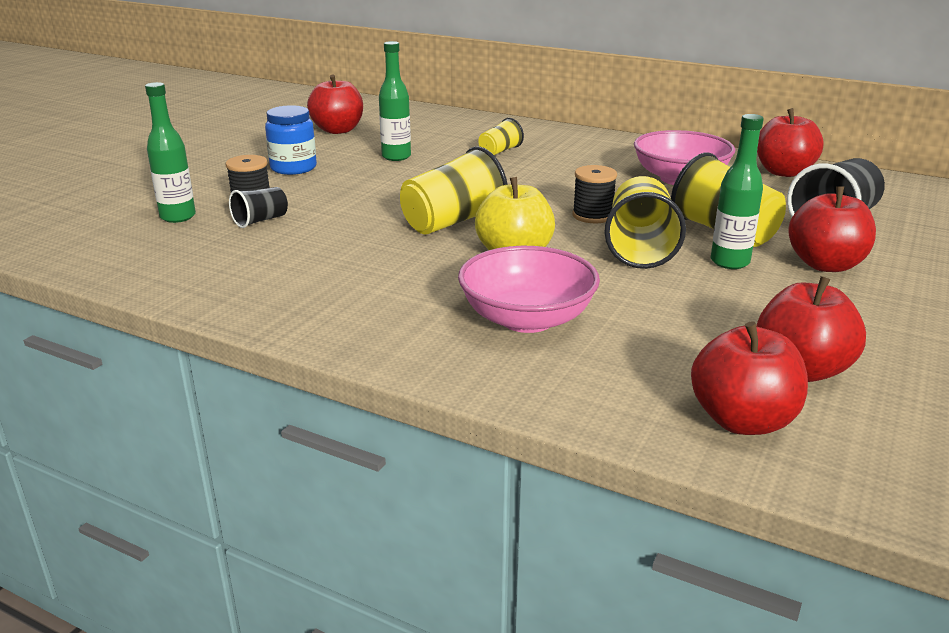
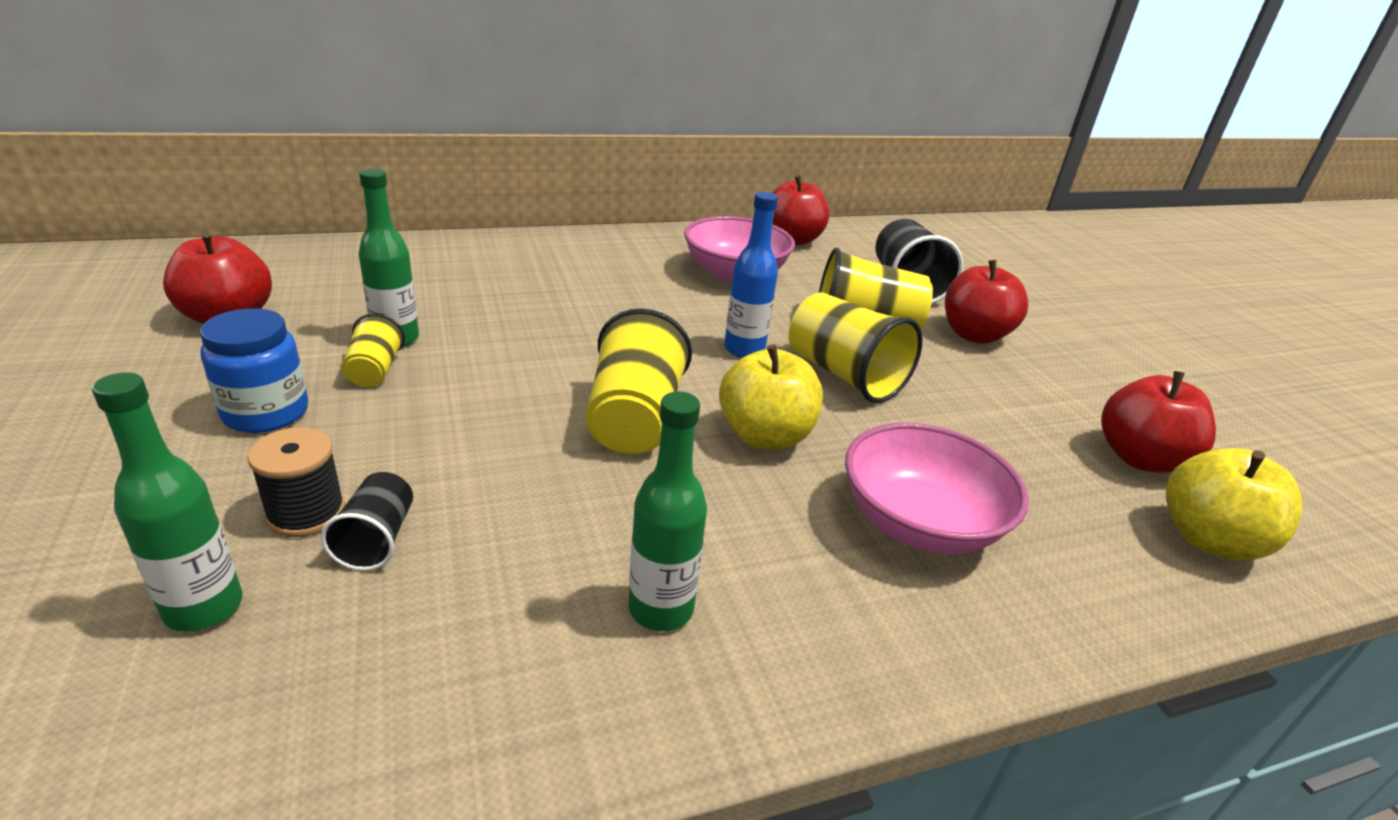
camera: 50 degrees left, 5 degrees up
yellow cup [479,118,524,155] -> yellow cup moved to [342,314,405,387]
black spool [572,165,617,223] -> blue bottle [724,192,778,358]
red apple [691,321,808,435] -> yellow apple [1166,448,1302,561]
green bottle [711,114,764,269] -> green bottle moved to [629,392,707,631]

